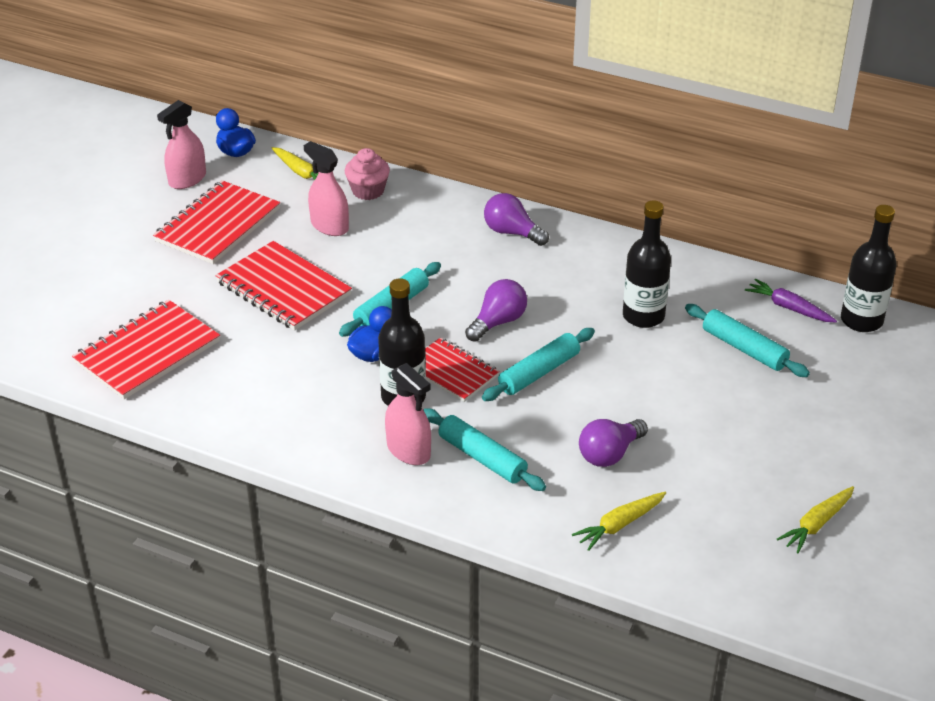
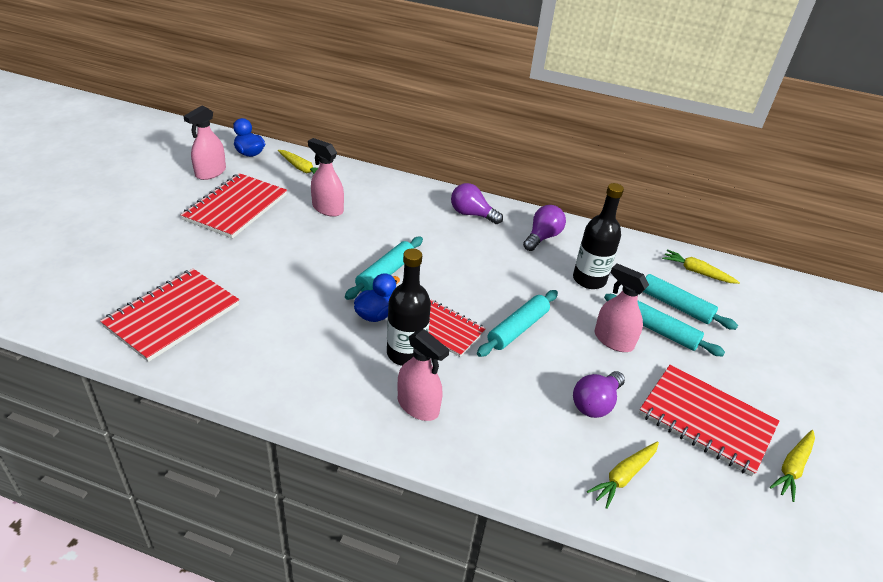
camera: 10 degrees left, 0 degrees up
red notebook [215,241,352,331] -> red notebook moved to [639,365,779,477]
pink cupcake [345,148,390,200] -> none
turquoise rolling pin [423,408,546,491] -> turquoise rolling pin moved to [604,294,725,356]
purple light bulb [465,279,527,342] -> purple light bulb moved to [523,205,566,251]
purple carrot [745,279,837,322] -> yellow carrot [662,249,740,284]
black bottle [841,205,897,332] -> none
none -> pink spray bottle [595,264,649,352]

